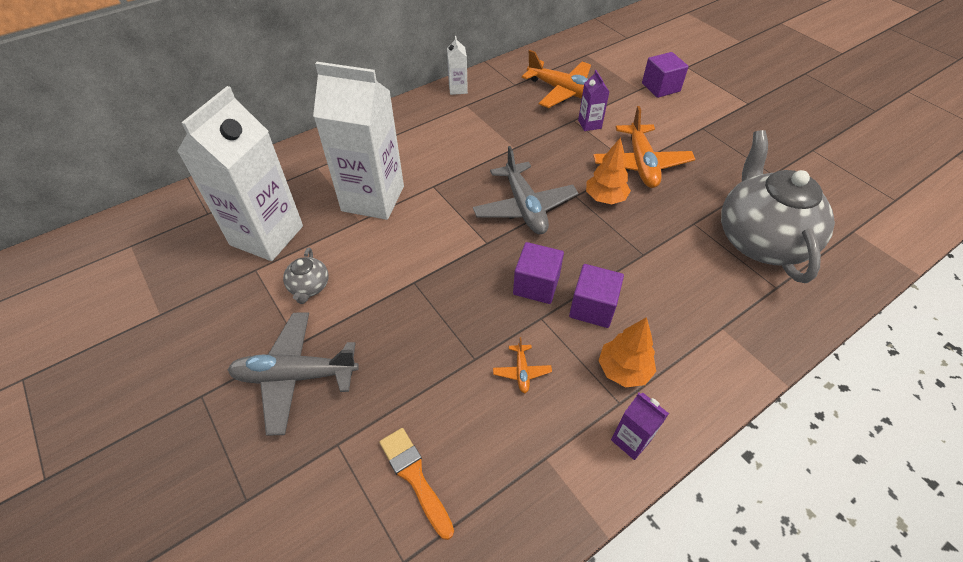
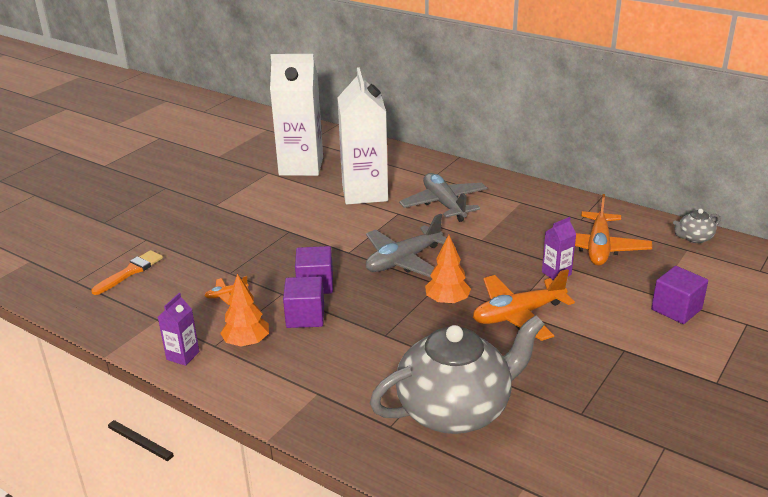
camera: 70 degrees right, 20 degrees down
grey plane [228,312,359,436] -> grey plane moved to [399,173,487,222]
grey teapot [283,248,329,304] -> grey teapot moved to [673,209,721,243]
white carton [447,36,468,95] -> none

